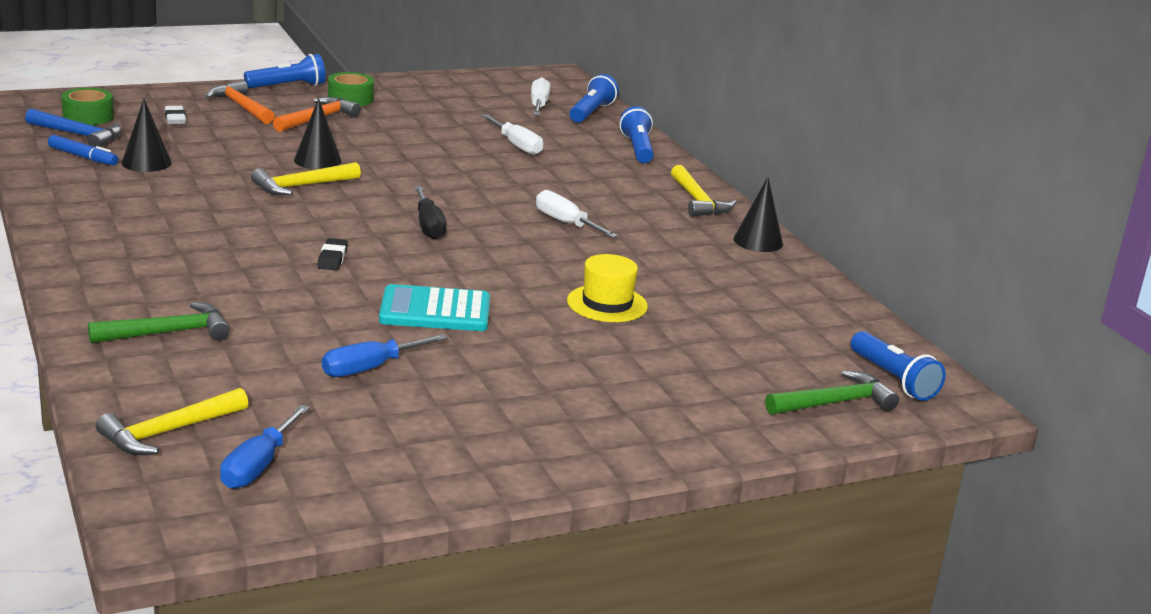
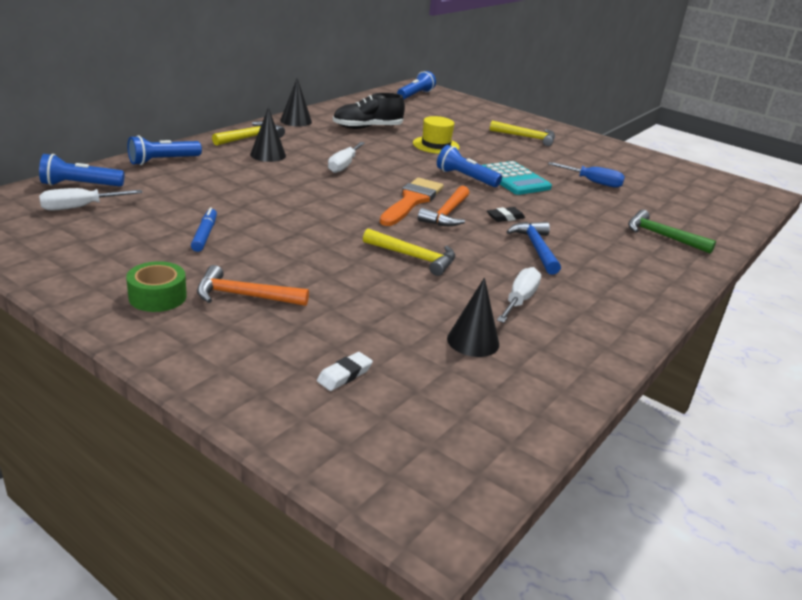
camera: 120 degrees left, 5 degrees up
blue hammer [25,108,122,148] -> blue hammer moved to [506,222,561,275]
blue marker [48,135,118,165] -> blue marker moved to [191,207,217,252]
green tape [61,88,114,125] -> none
yellow hammer [96,388,248,455] -> yellow hammer moved to [490,121,555,146]
orange hammer [205,80,275,124] -> orange hammer moved to [418,186,469,226]
blue screwdriver [220,405,310,489] -> none
blue flashlight [244,54,326,88] -> blue flashlight moved to [437,145,502,187]
black cone [294,98,341,169] -> black cone moved to [250,107,286,162]
black screwdriver [414,186,446,239] -> orange brush [380,178,444,226]
white screwdriver [481,114,543,155] -> white screwdriver moved to [497,267,541,323]
green hammer [765,370,899,415] -> none
none -> black shoe [333,93,405,129]

